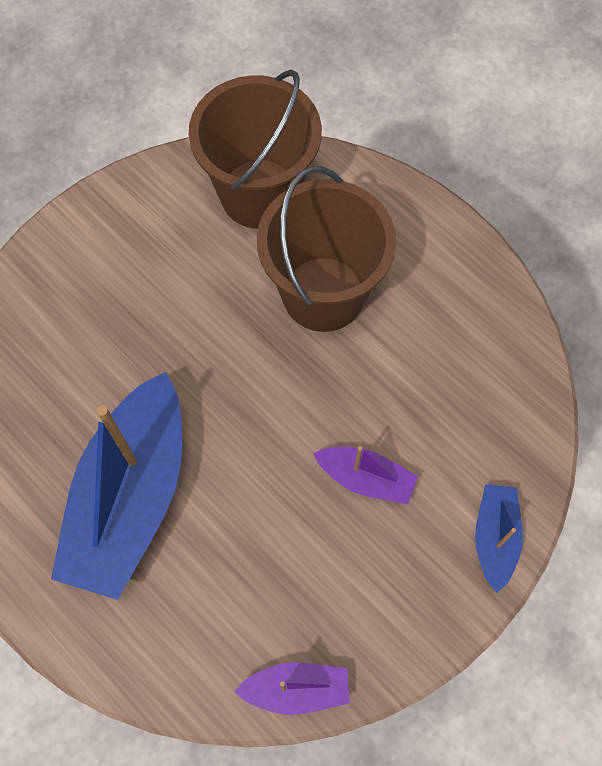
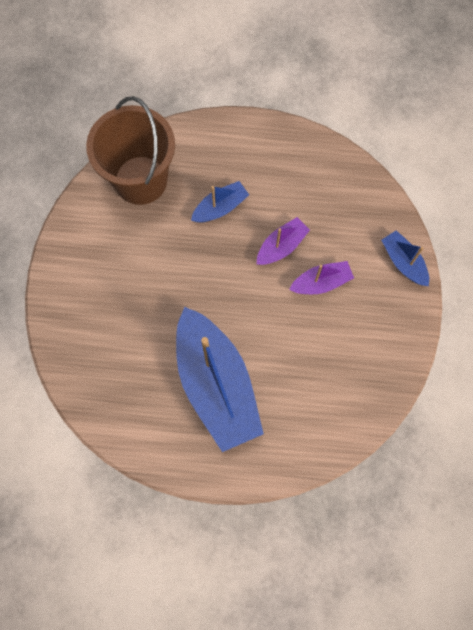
camera: 40 degrees left, 5 degrees up
purple boat [234,662,350,715] -> purple boat moved to [257,217,310,265]
brown bucket [257,166,396,332] -> blue boat [191,181,249,222]

